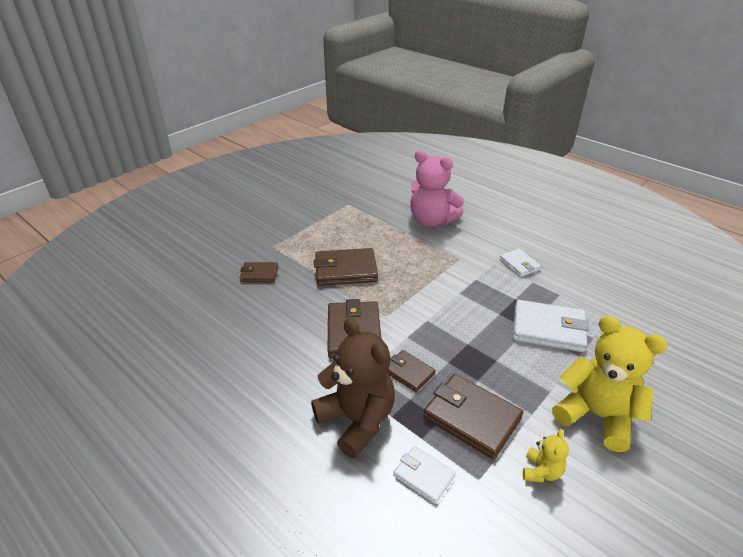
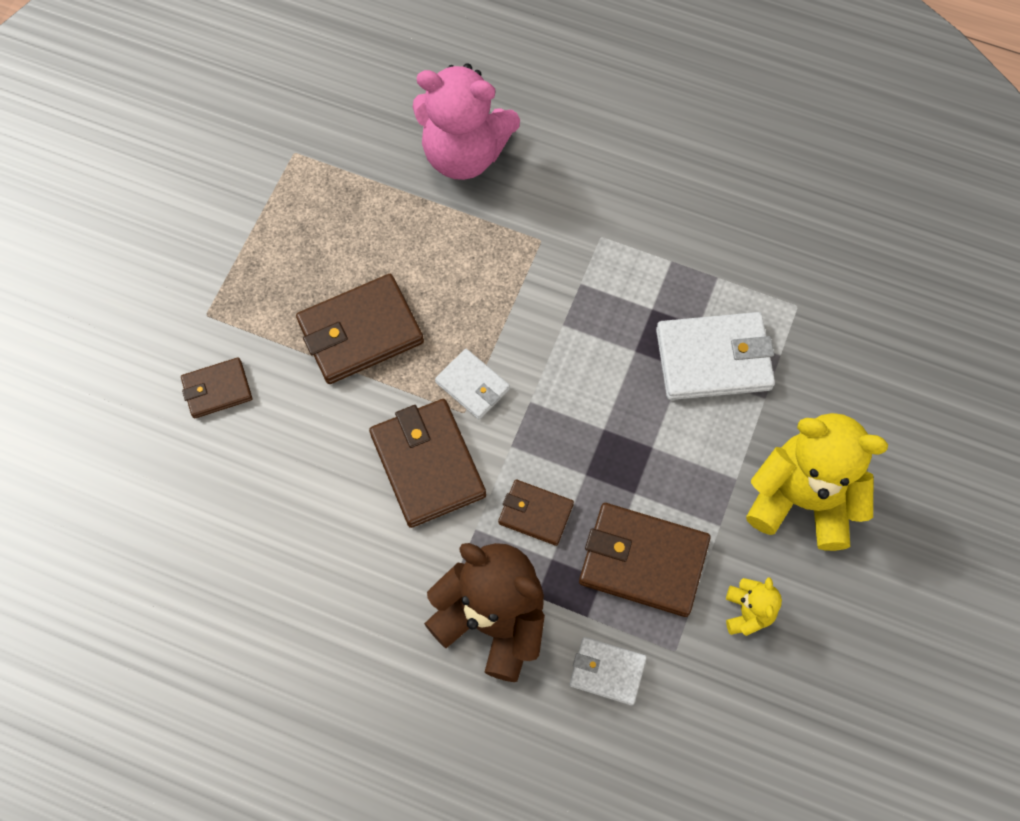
camera: 20 degrees left, 30 degrees up
white wallet [499,249,541,277] -> white wallet moved to [435,349,510,420]

